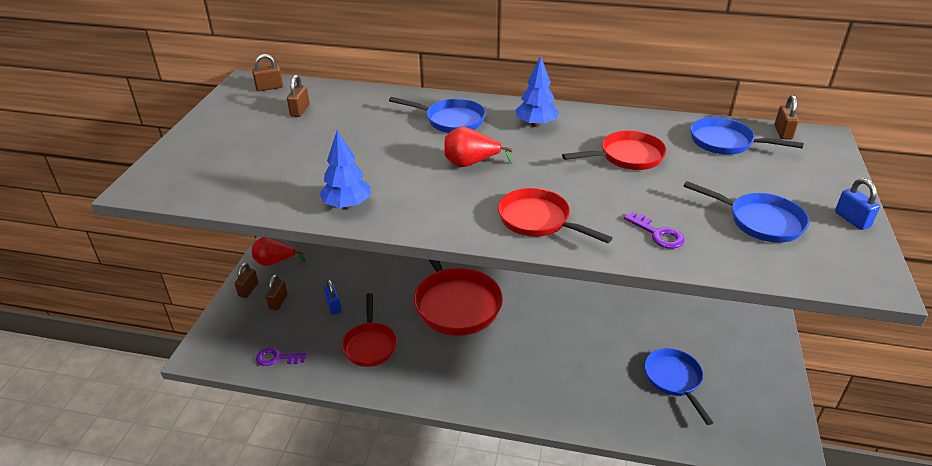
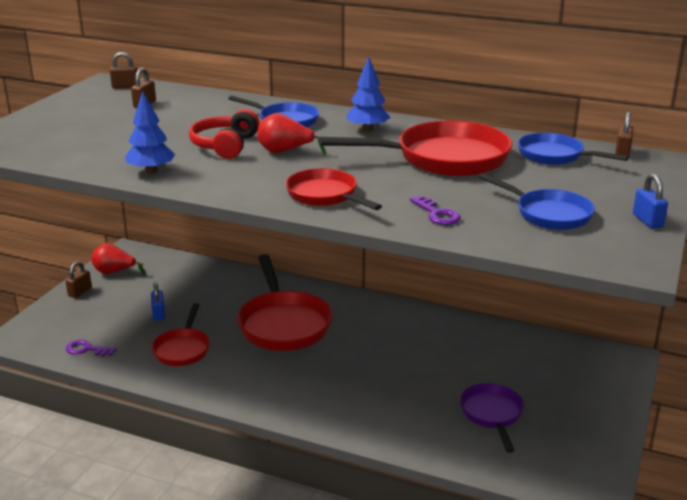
camera: 10 degrees right, 10 degrees down
brown padlock [266,274,288,310] -> none
red pan [562,131,667,170] -> red pan [319,121,512,176], size x1.71
blue pan [644,348,714,425] -> purple pan [460,383,524,453]
none -> red headphones [189,109,260,159]

